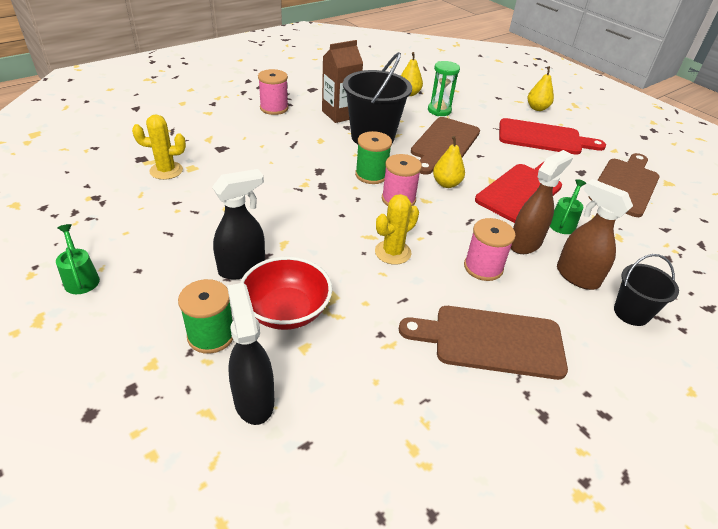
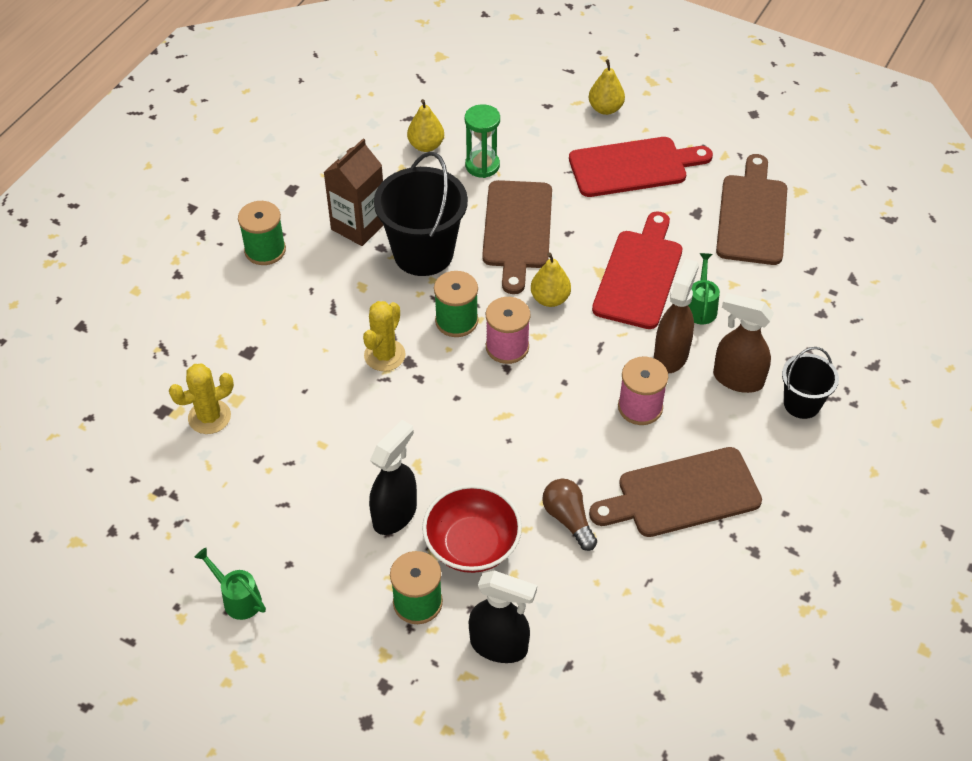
camera: 20 degrees left, 10 degrees up
black spray bottle [227,283,274,425] -> black spray bottle turned 150 degrees clockwise [469,570,537,663]
pink spool [258,69,288,115] -> green spool [238,201,286,265]
yellow cactus [375,194,419,265] -> yellow cactus moved to [363,301,406,371]
none -> brown light bulb [542,479,597,551]

